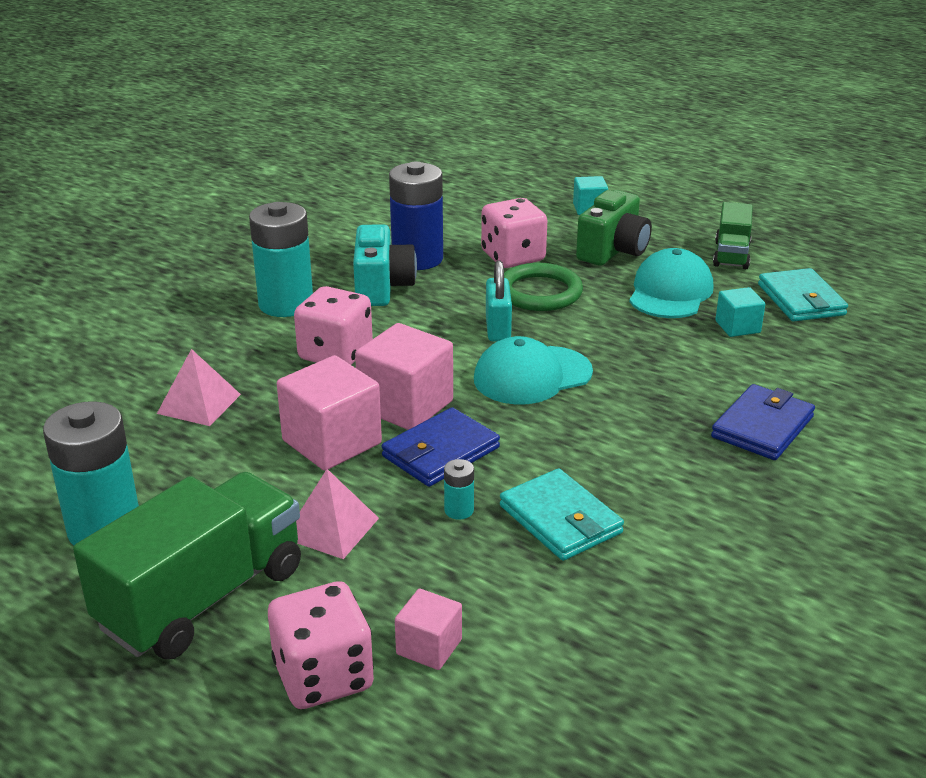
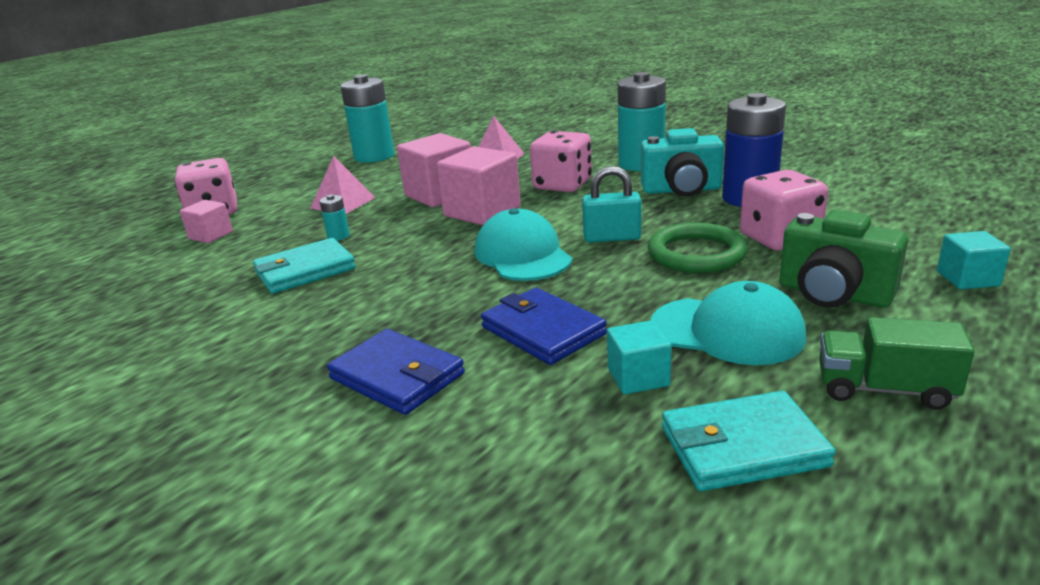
camera: 95 degrees right, 5 degrees down
green truck [73,472,301,660] -> none
blue wallet [382,407,500,487] -> blue wallet moved to [481,288,607,365]

